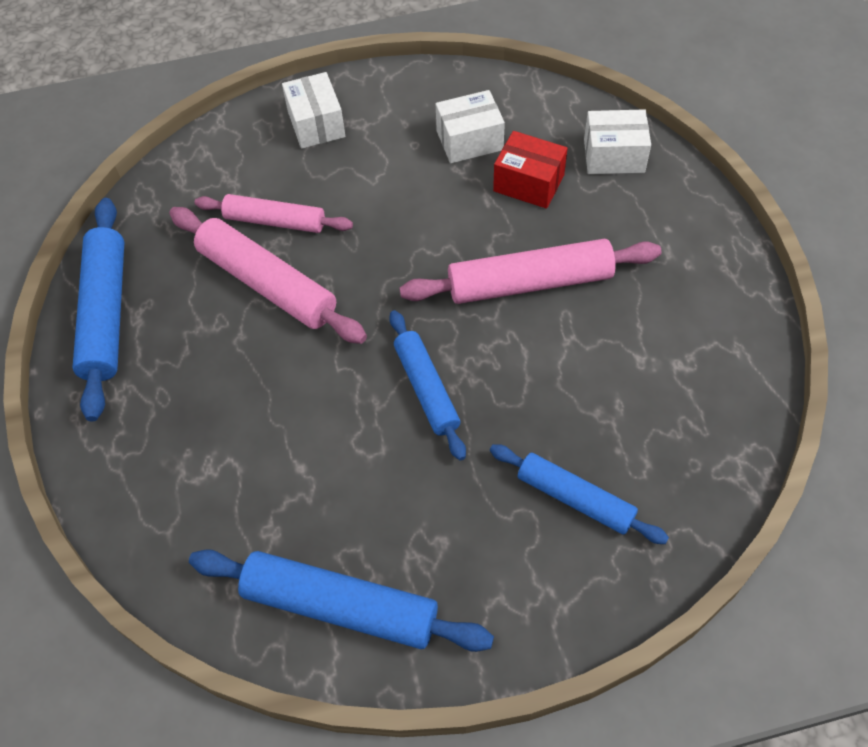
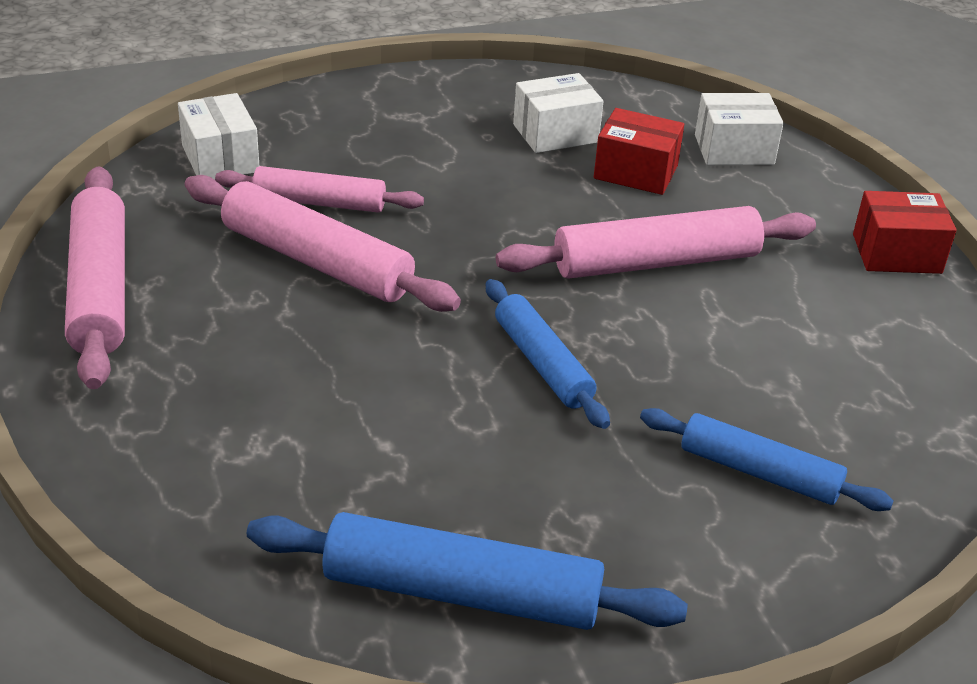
camera: 10 degrees left, 20 degrees down
blue rolling pin [72,198,124,421] -> pink rolling pin [65,166,125,389]
white box [282,72,345,149] -> white box moved to [178,93,259,180]
none -> red box [853,191,957,274]

